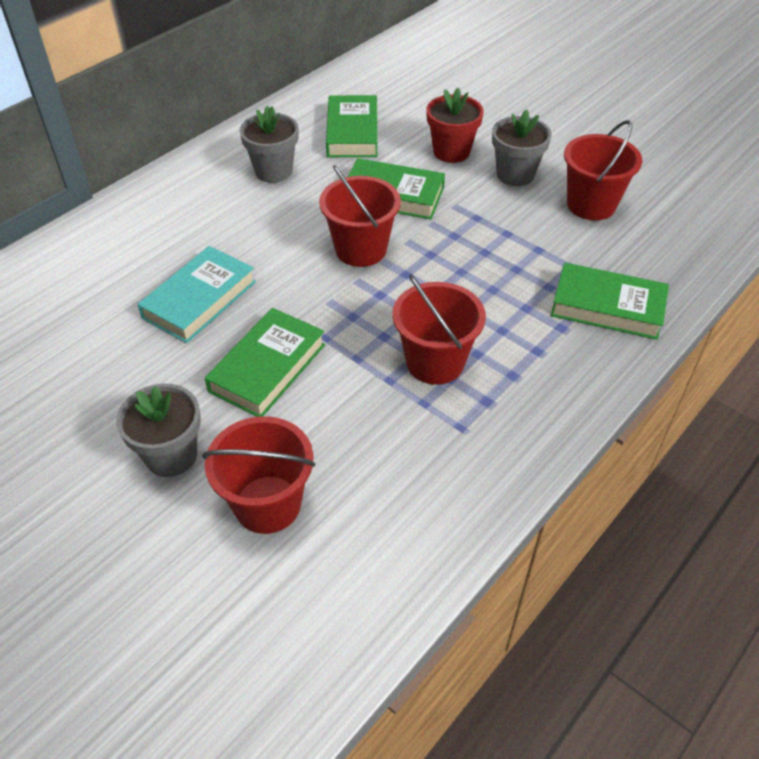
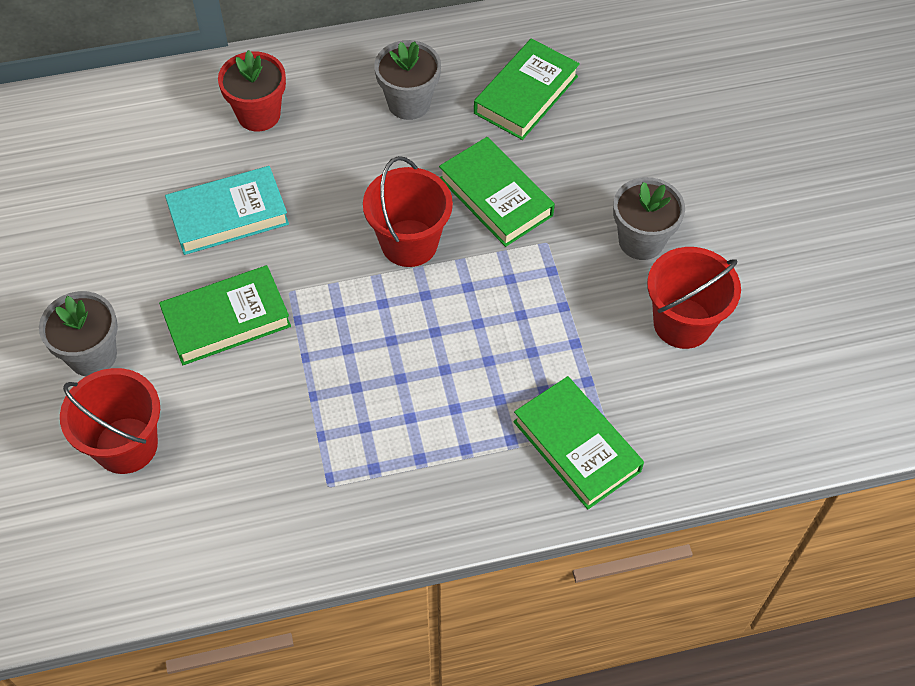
camera: 35 degrees right, 10 degrees up
red bucket [392,274,486,385] -> none
red flower pot [426,88,484,163] -> red flower pot moved to [218,50,286,132]

